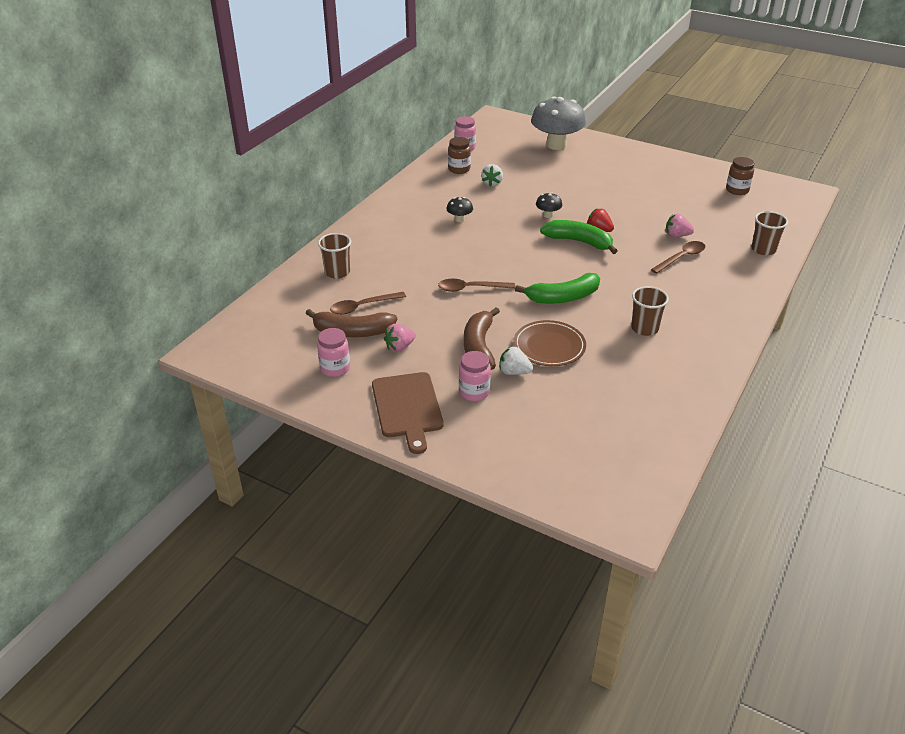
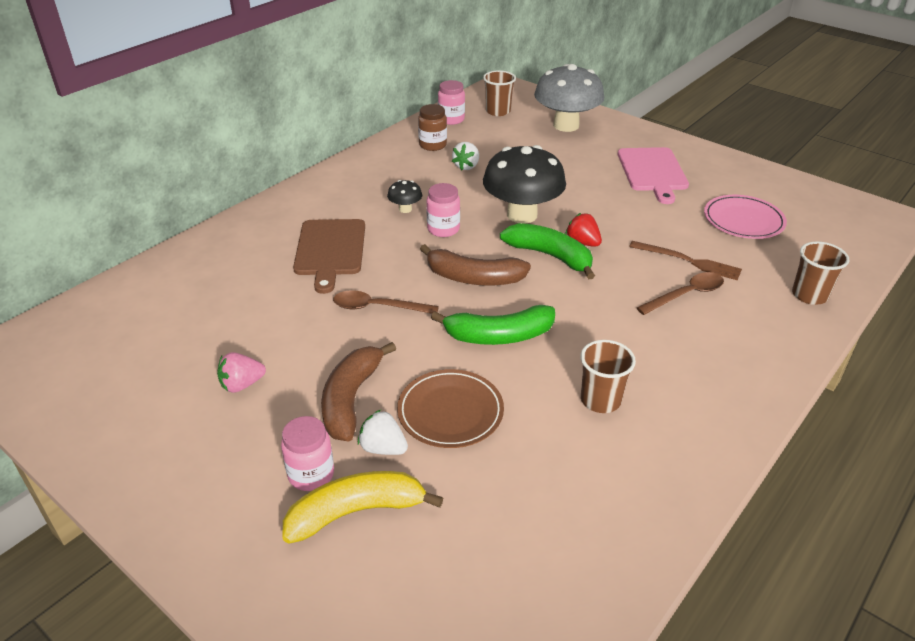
camera: 10 degrees right, 0 degrees up
brown banana [306,309,397,338] -> brown banana moved to [420,244,531,286]
pink jar [317,328,350,377] -> pink jar moved to [426,183,460,237]
brown cup [318,233,351,279] -> brown cup moved to [483,70,516,116]
brown spoon [330,292,406,315] -> none
brown cutting board [372,372,444,454] -> brown cutting board moved to [293,219,365,294]
black mushroom [536,192,562,218] -> black mushroom [483,145,566,224], size x2.31
pink strawberry [666,214,694,237] -> brown fork [629,241,742,281]
brown jar [726,157,754,195] -> none
none -> yellow banana [282,471,443,544]
none -> pink cutting board [618,147,689,204]
none -> pink plate [704,195,787,239]

